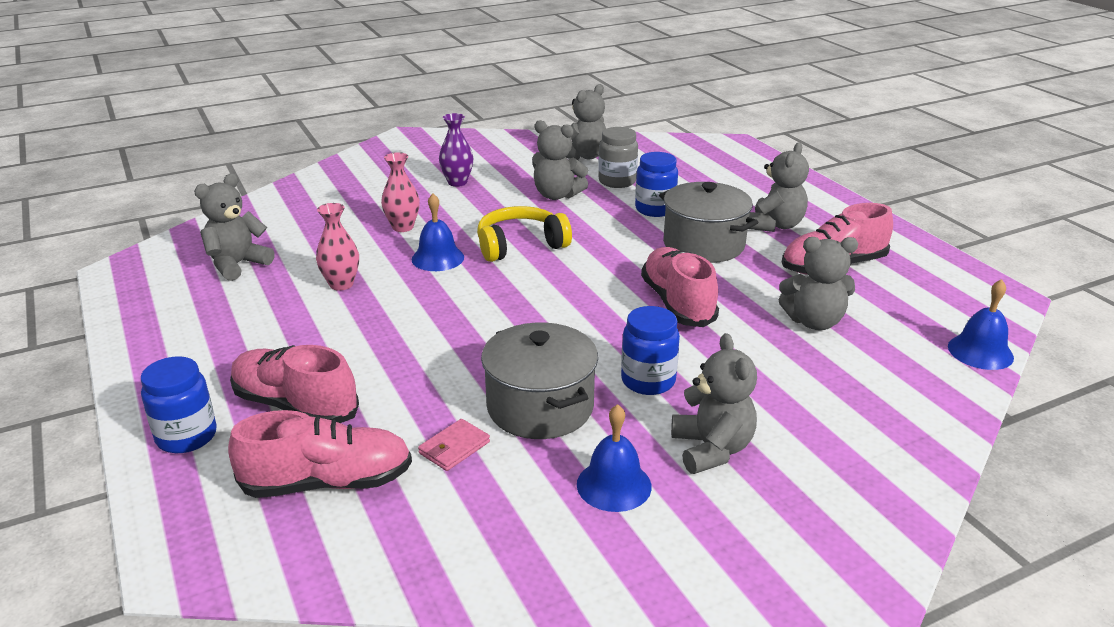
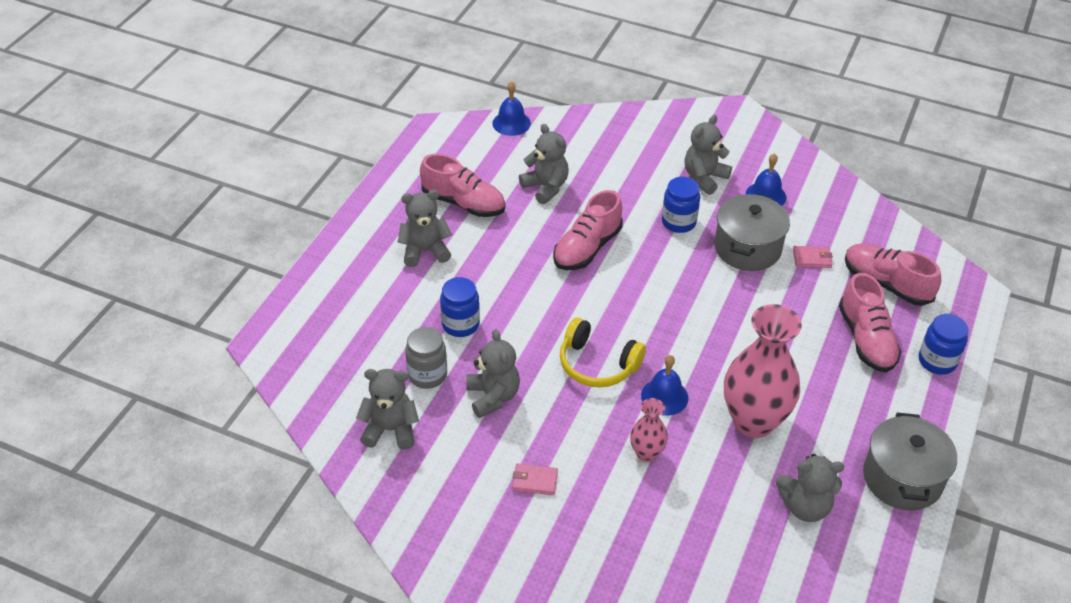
camera: 130 degrees left, 15 degrees up
pink vase [316,203,359,291] -> pink vase [724,304,802,438], size x2.02
purple vase [439,113,473,187] -> pink wallet [512,464,558,495]
grey pot [659,182,758,263] -> grey pot moved to [863,412,957,510]

